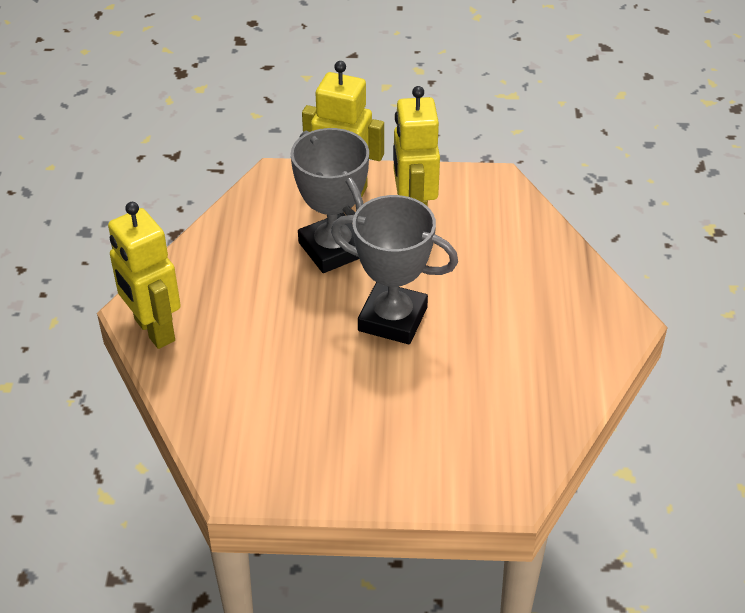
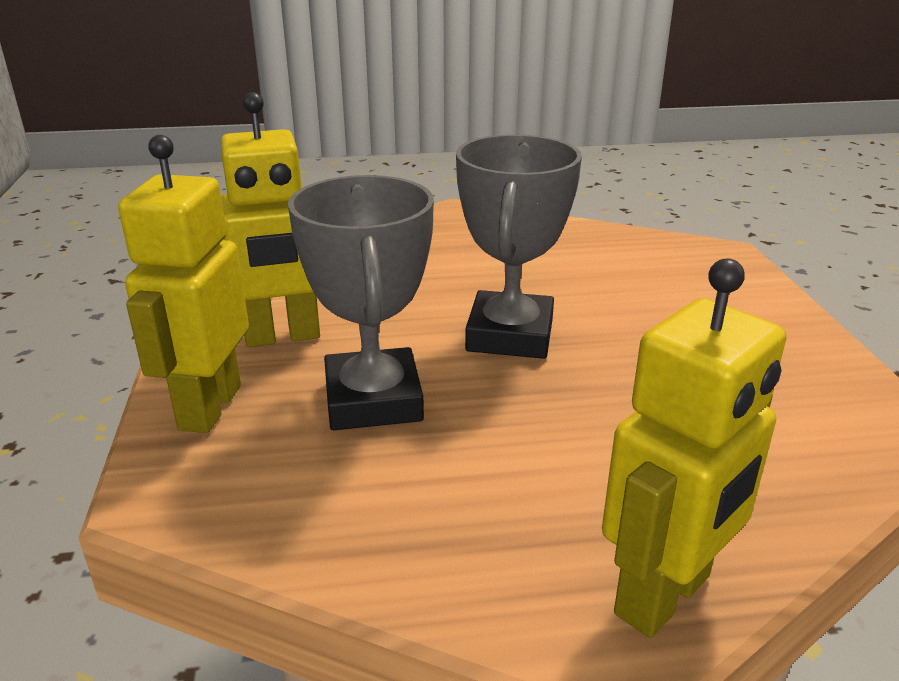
camera: 100 degrees left, 15 degrees down
grey trophy [291,128,369,273] -> grey trophy turned 60 degrees counterclockwise [288,175,434,430]

